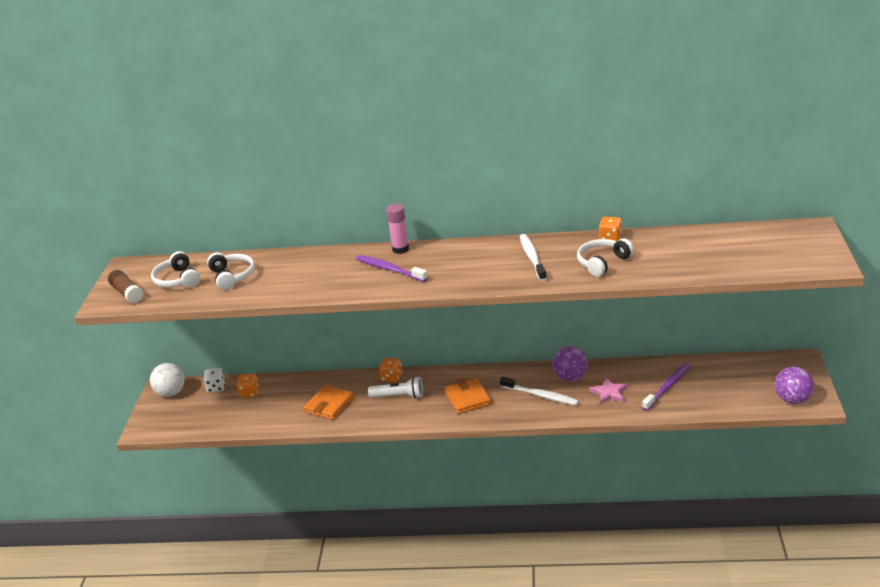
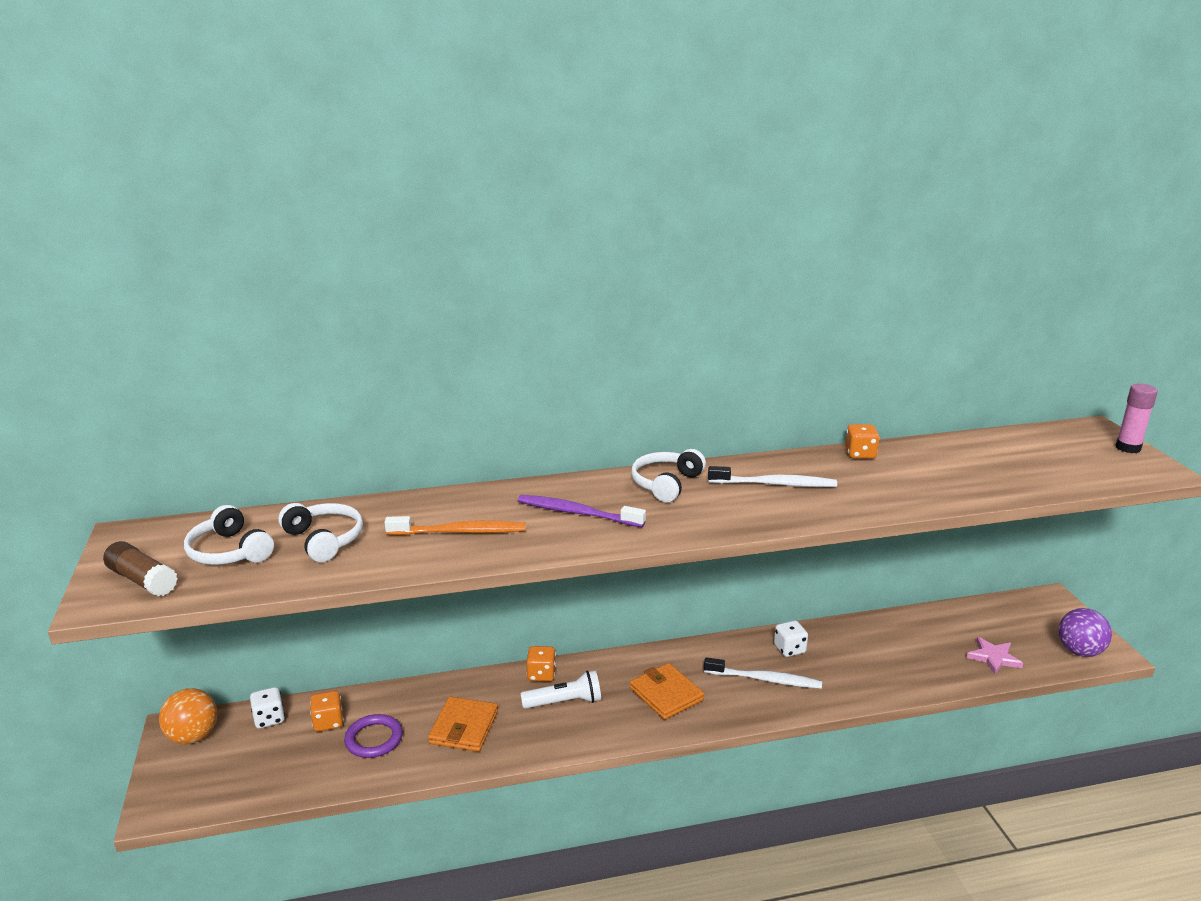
camera: 20 degrees left, 5 degrees down
white ball [150,363,184,397] -> orange ball [159,688,217,744]
pink glue stick [386,204,409,254] -> pink glue stick moved to [1115,384,1158,453]
white toothbrush [520,234,547,281] -> white toothbrush turned 120 degrees clockwise [708,466,837,487]
purple ball [552,346,588,381] -> white dice [774,621,808,657]
white headphones [577,238,634,277] -> white headphones moved to [631,449,706,503]
pink star [589,378,628,404] -> pink star moved to [966,637,1023,675]
purple toothbrush [642,363,691,411] -> none
none -> purple ring [344,714,403,758]
none -> orange toothbrush [385,516,526,535]

